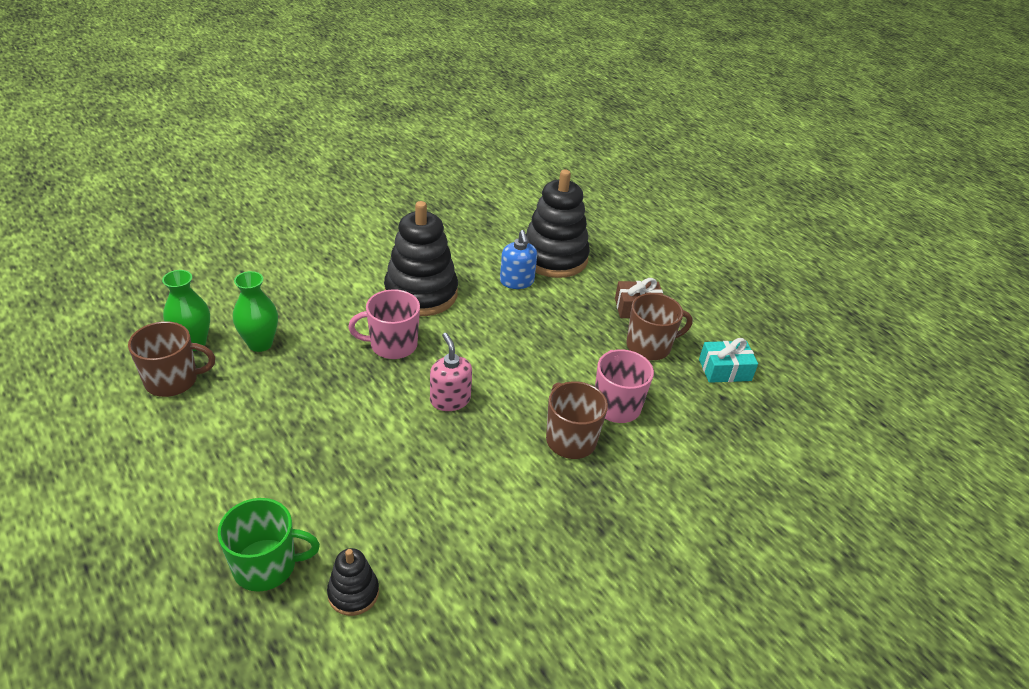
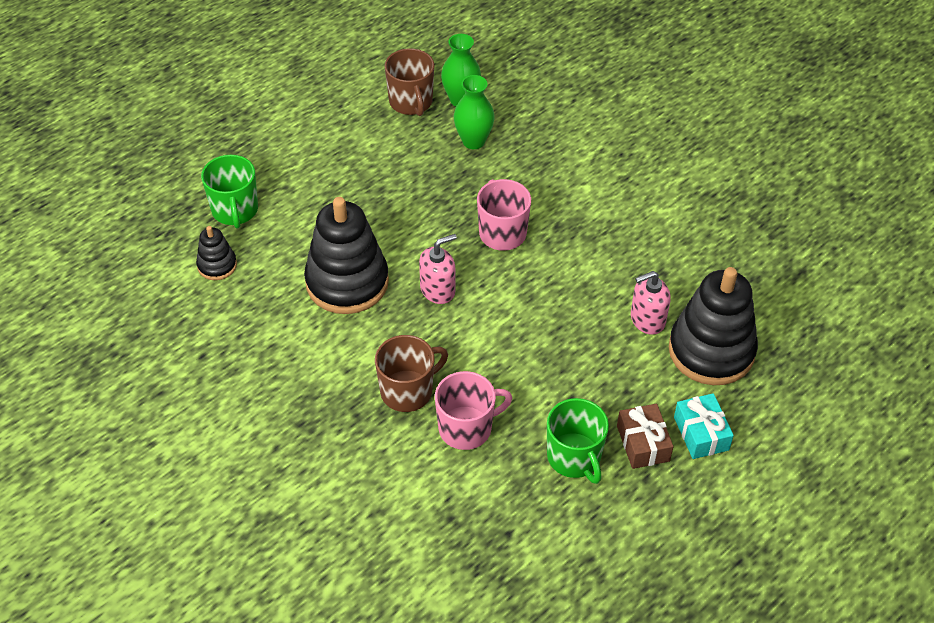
camera: 85 degrees right, 10 degrees up
black stacking toy [384,201,458,316] -> black stacking toy moved to [304,197,389,314]
blue soap dispenser [500,230,537,289] -> pink soap dispenser [631,271,671,335]
brown mug [626,293,693,360] -> green mug [547,398,609,484]
turquoise gift [699,338,758,383] -> turquoise gift moved to [674,393,734,459]

